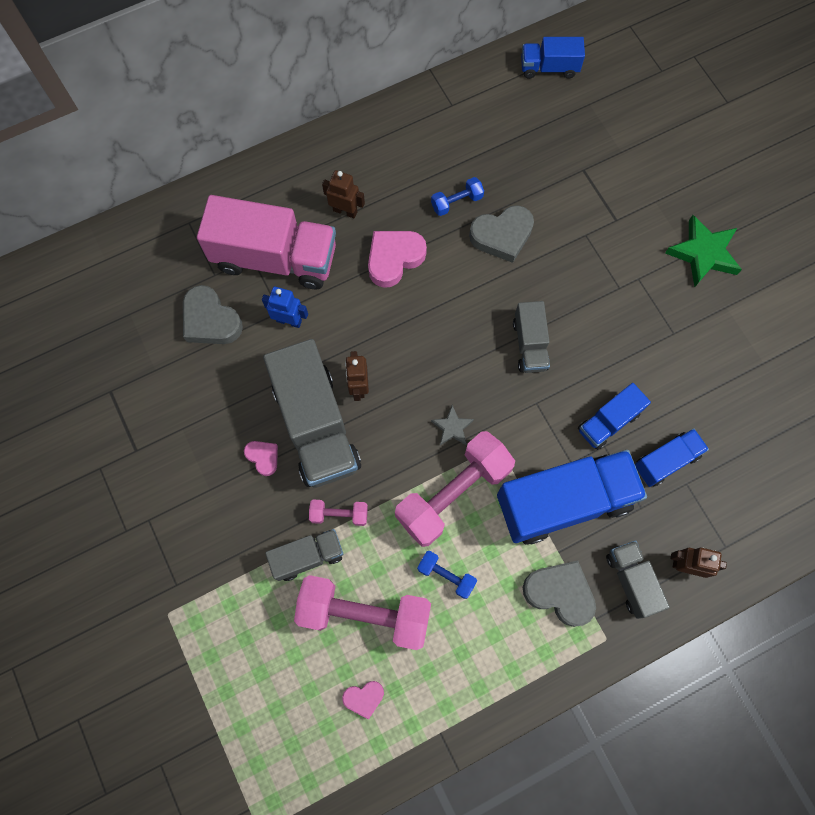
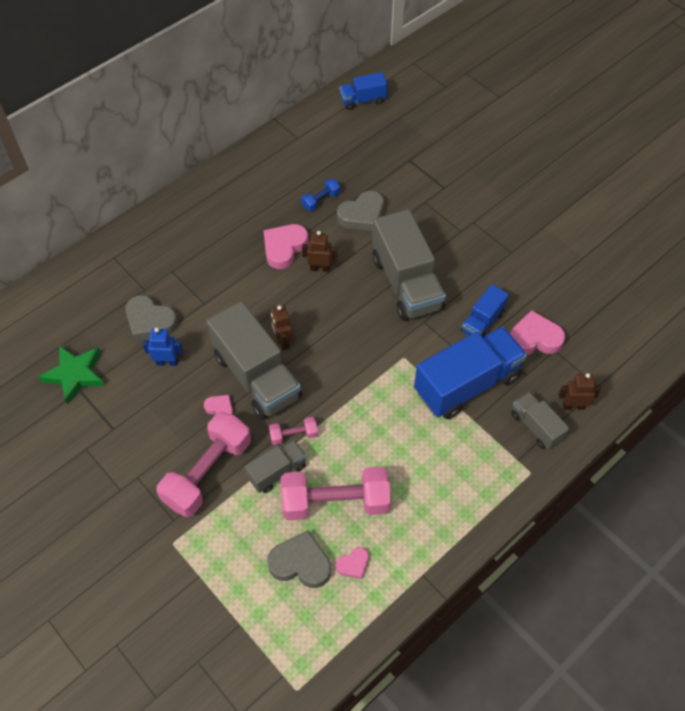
camera: 15 degrees left, 15 degrees down
pink truck [197,195,336,289] -> none
blue robot [262,287,308,328] -> blue robot moved to [143,328,183,366]
brown robot [322,170,365,218] -> brown robot moved to [302,231,337,272]
pink dumbbell [395,431,515,547] -> pink dumbbell moved to [156,412,251,517]
blue dumbbell [417,551,477,599] -> none
grey star [431,405,474,445] -> none
grey truck [513,301,550,373] -> grey truck [372,209,446,321], size x1.92
grey heart [523,561,596,627] -> grey heart moved to [267,531,331,588]
blue truck [635,428,709,487] -> pink heart [510,310,565,355]
green star [665,215,742,287] -> green star moved to [38,345,105,404]

